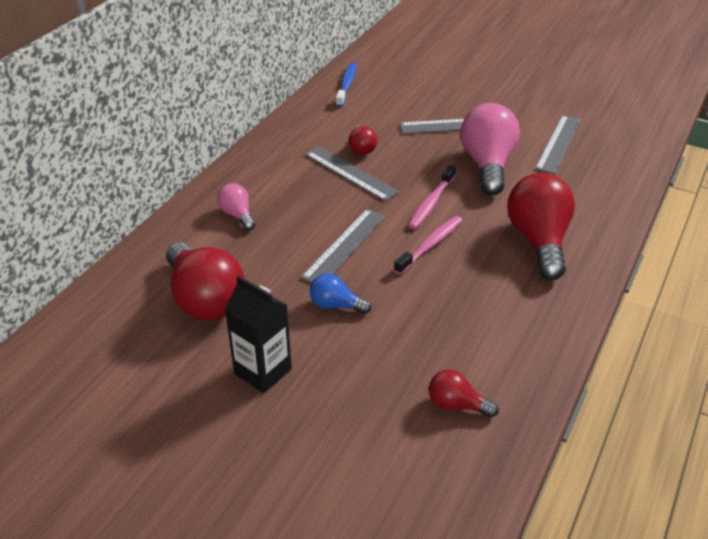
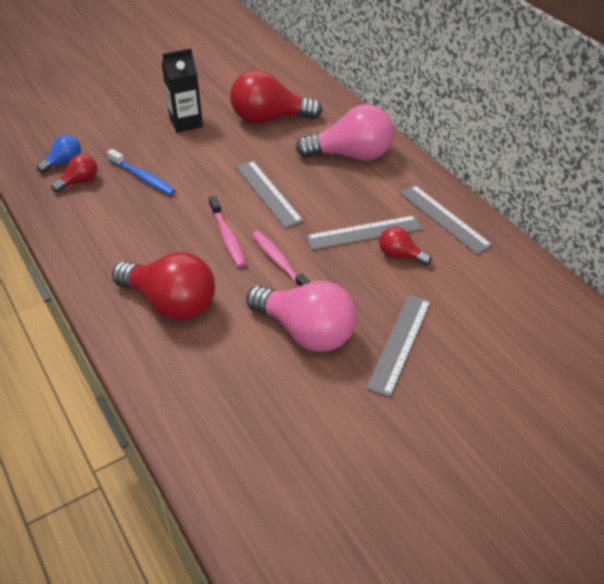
camera: 120 degrees right, 5 degrees up
pink light bulb [217,183,256,230] -> pink light bulb [296,104,394,160], size x2.01
blue light bulb [310,273,371,314] -> blue light bulb moved to [37,135,81,173]
blue toothbrush [336,63,356,107] -> blue toothbrush moved to [107,149,176,195]
grey ruler [535,115,581,174] -> grey ruler moved to [400,185,493,255]

